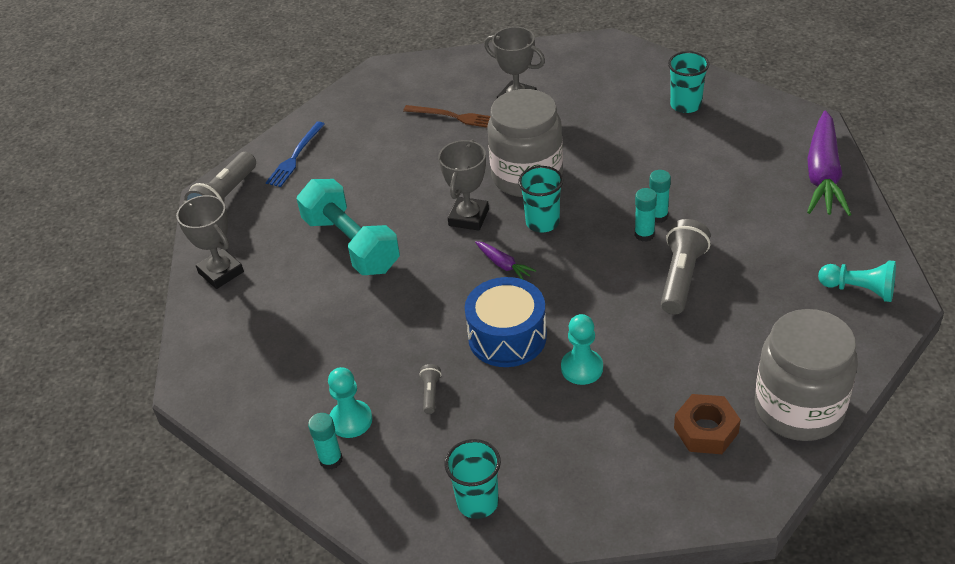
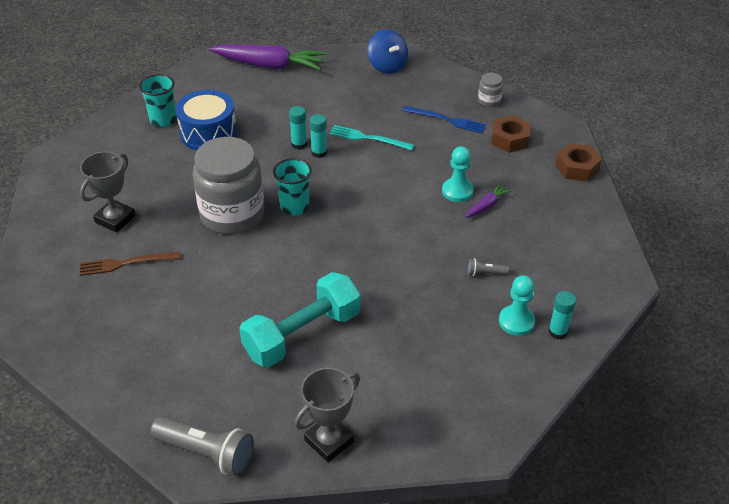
camera: 95 degrees left, 0 degrees up
blue fork [266,121,325,187] -> blue fork moved to [403,106,486,134]
brown fork [403,105,491,128] -> brown fork turned 120 degrees counterclockwise [80,251,181,276]
grey trophy [438,140,489,231] -> none
turquoise cup [445,439,501,519] -> none
blue drum [465,277,547,367] -> blue drum moved to [176,90,237,150]
purple carrot [475,241,536,280] -> purple carrot moved to [466,183,512,218]
grey flashlight [661,219,711,314] -> turquoise fork [329,125,414,150]
grey jar [755,309,858,441] -> grey jar [478,73,503,107], size x0.41
turquoise pawn [818,261,896,302] -> blue spinning top [368,29,408,74]
none -> brown nut [555,143,602,182]

